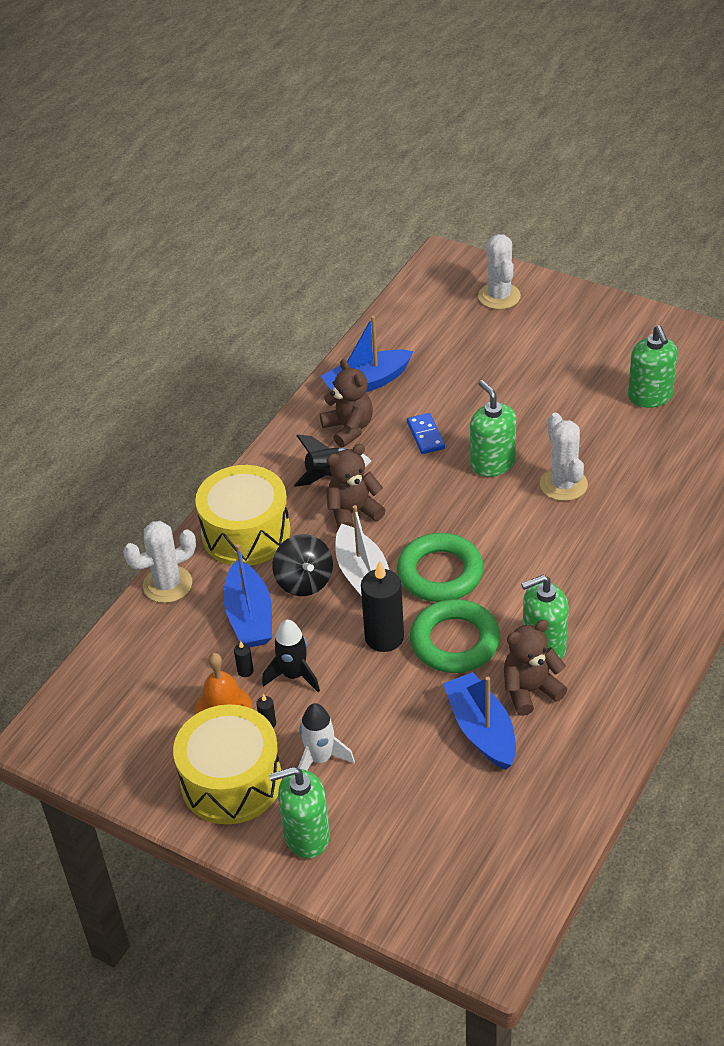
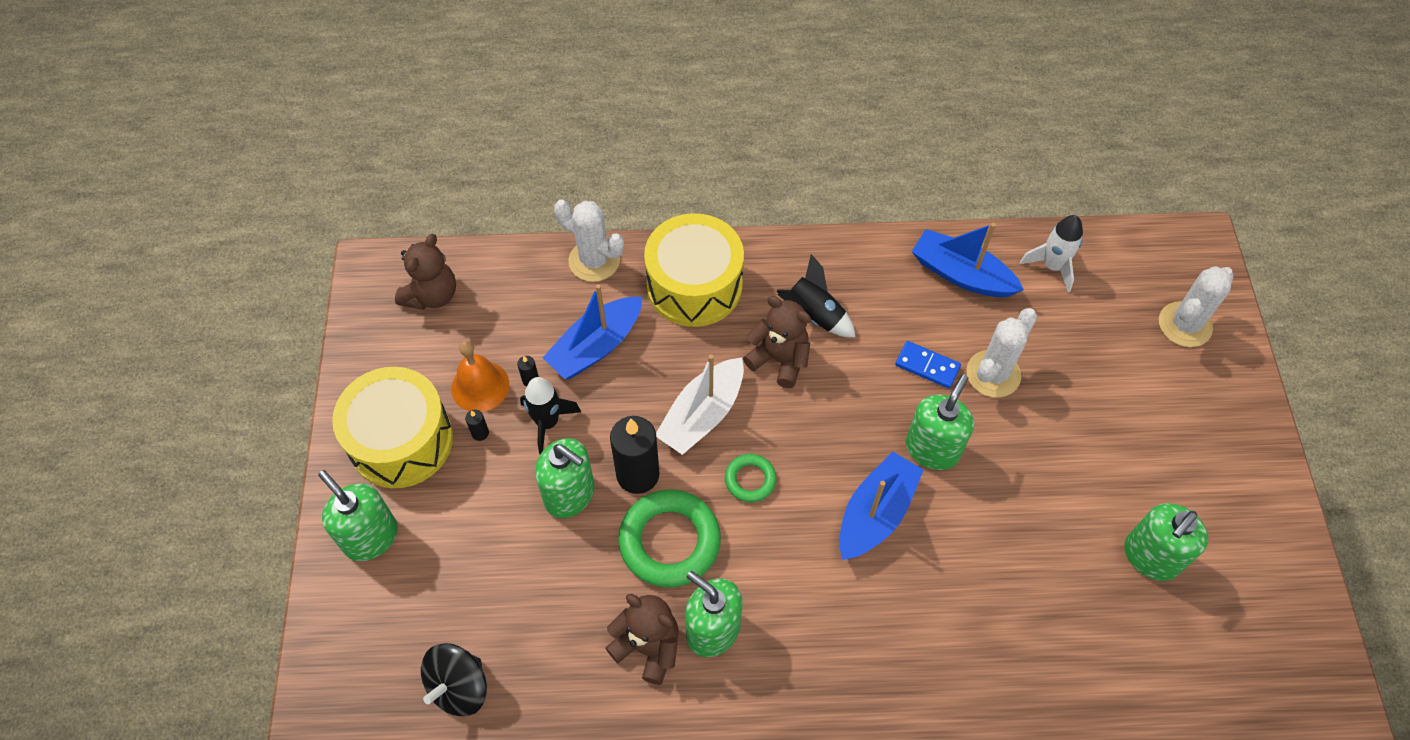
camera: 55 degrees right, 15 degrees up
black spinning top [272,534,333,596] -> black spinning top moved to [421,643,487,716]
white rocket [298,703,355,770] -> white rocket moved to [1020,215,1083,292]
brown teddy bear [320,359,373,448] -> brown teddy bear moved to [395,234,456,310]
green ring [397,533,484,602] -> green ring [725,454,777,502], size x0.52
blue domino [407,413,445,454] -> blue domino turned 75 degrees clockwise [895,341,961,389]
blue boat [443,672,516,770] -> blue boat moved to [839,452,924,560]
white cactus [540,413,588,501] -> white cactus moved to [966,308,1037,398]
none -> green soap dispenser [535,438,594,518]

